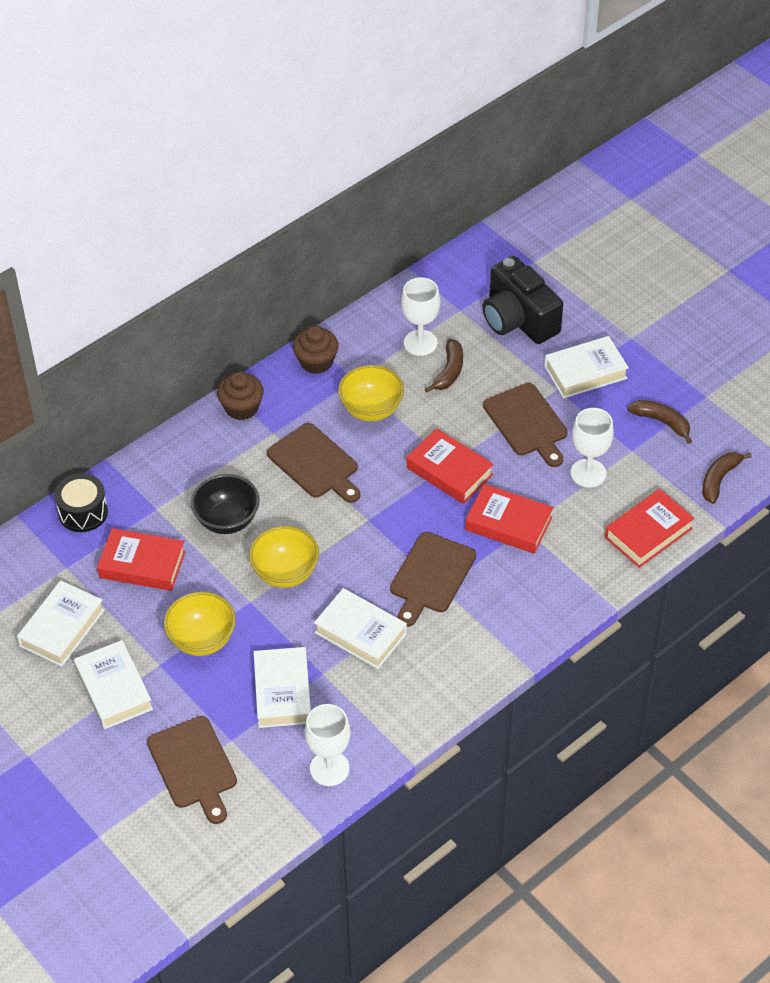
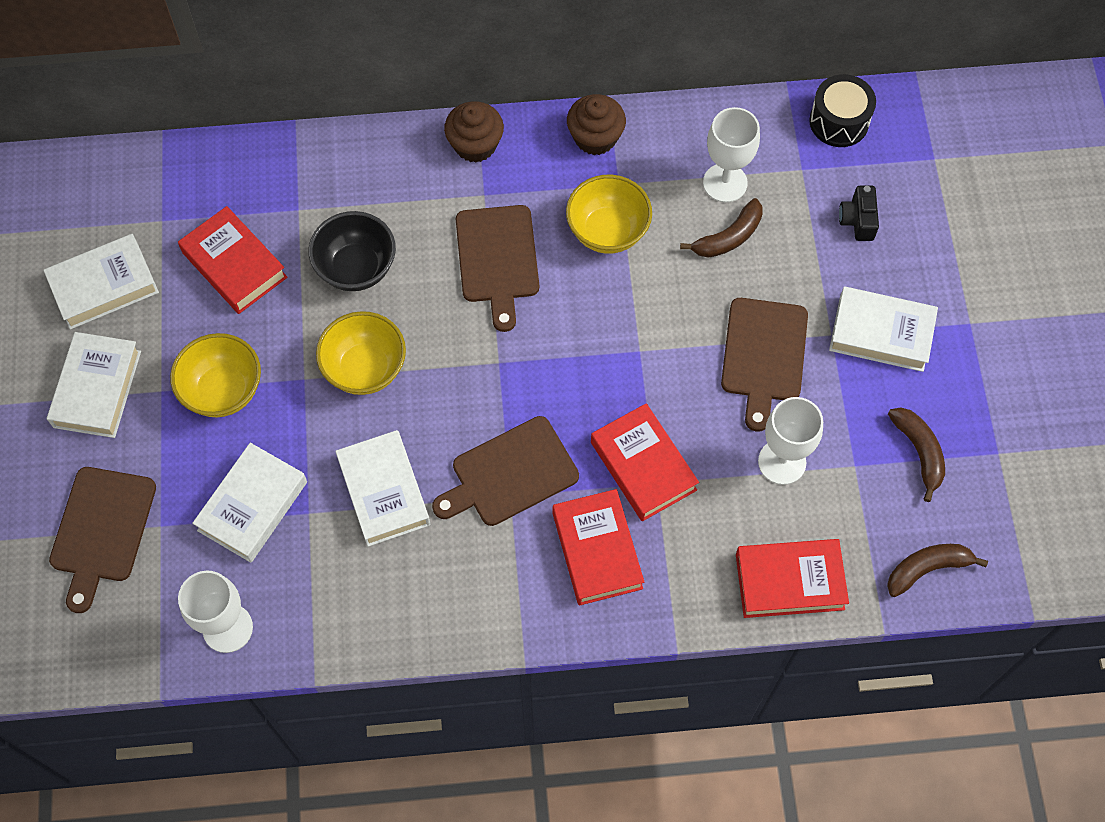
camera: 35 degrees right, 15 degrees up
black drum [54,473,108,532] -> black drum moved to [809,74,876,147]
red book [406,428,494,504] -> red book moved to [553,489,644,606]
black camera [482,256,563,344] -> black camera [839,186,879,241], size x0.45

